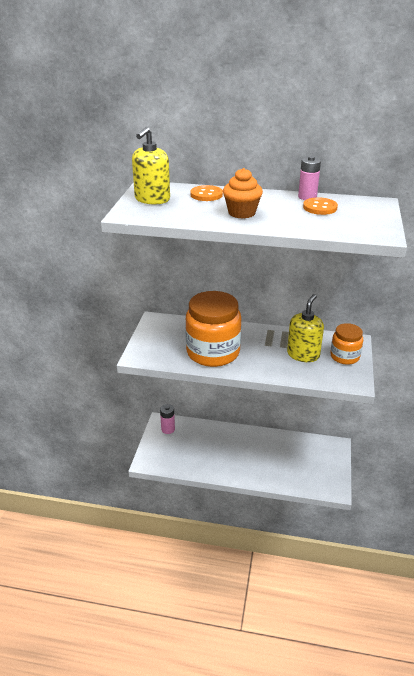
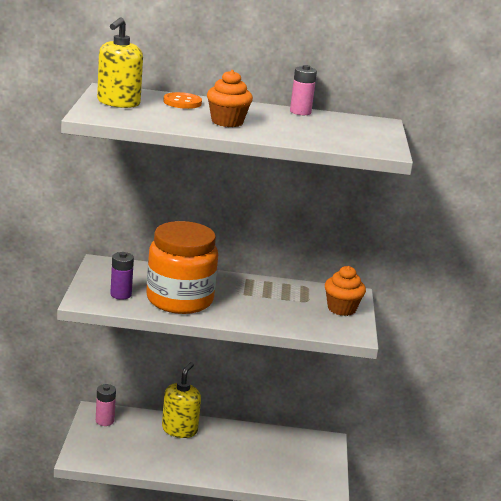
camera: 10 degrees left, 10 degrees down
yellow soap dispenser [287,294,324,362] -> yellow soap dispenser moved to [162,362,201,438]
orange button [303,197,338,215] -> none
orange jar [330,323,363,365] -> orange cupcake [325,266,366,316]
none -> purple battery [110,252,134,300]

